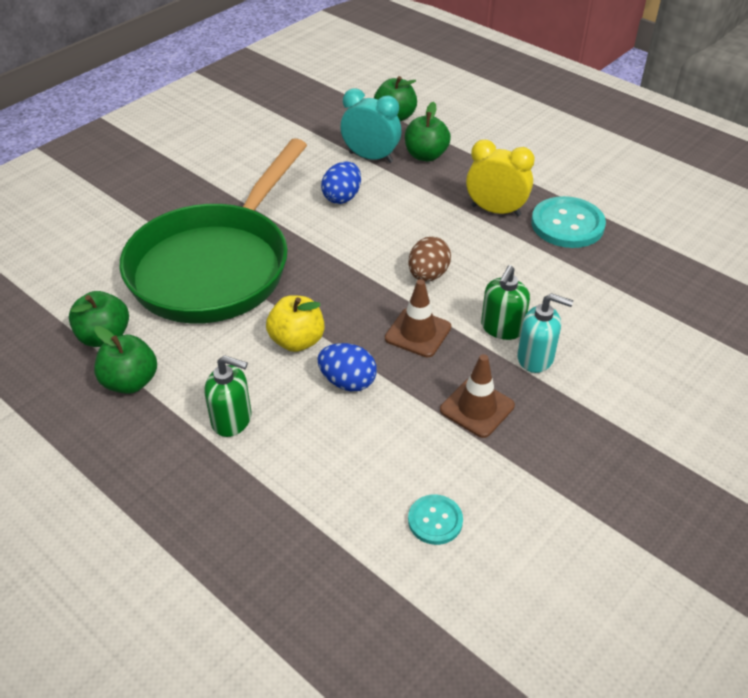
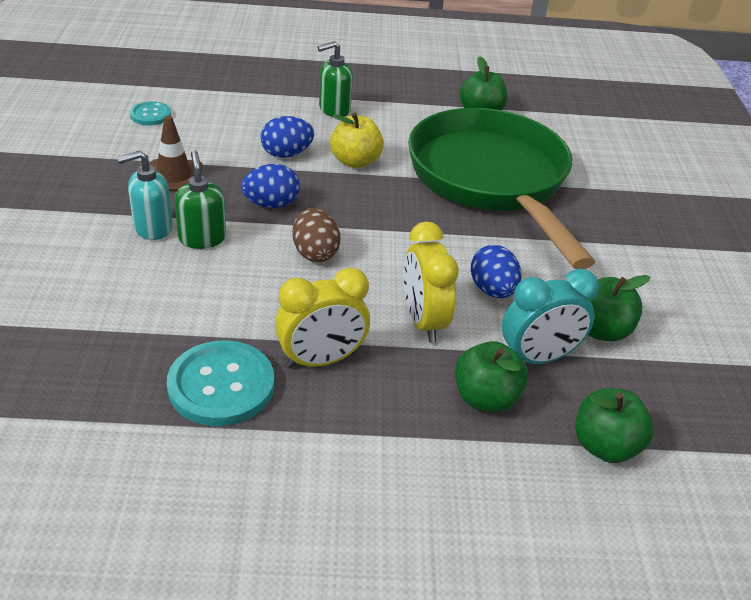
camera: 135 degrees right, 5 degrees down
green apple [94,326,157,394] -> green apple moved to [588,275,650,341]
brown traffic cone [385,279,451,357] -> blue egg [241,164,300,208]
none -> yellow clock [404,221,459,343]

